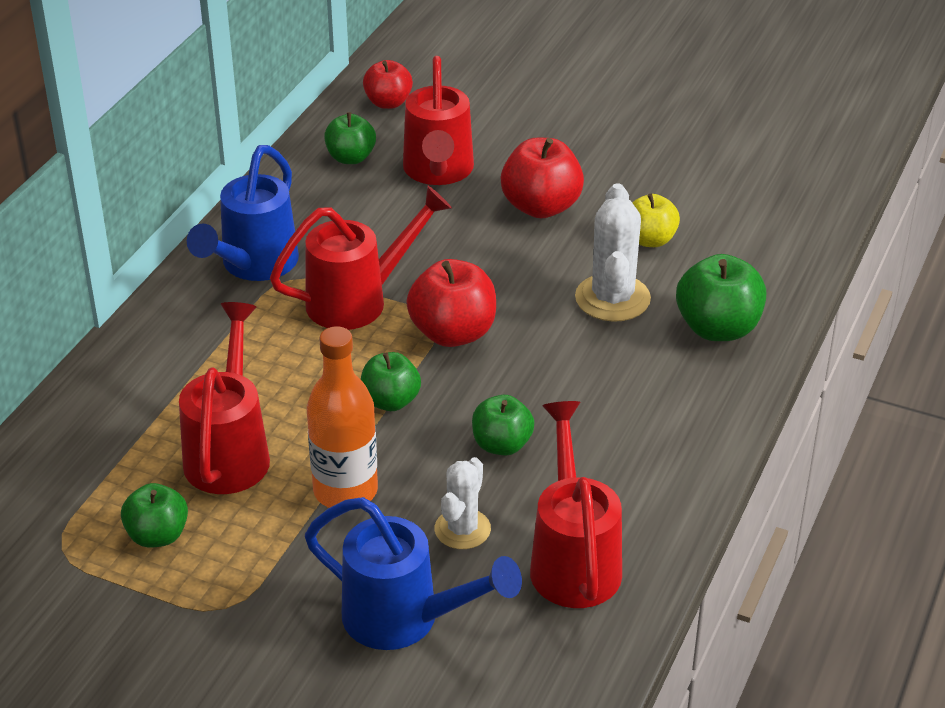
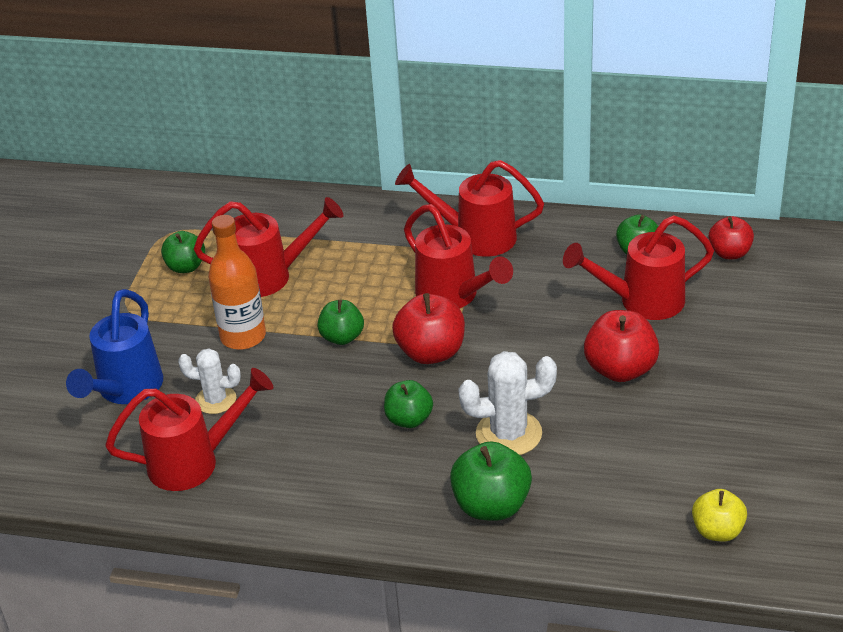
camera: 80 degrees right, 0 degrees up
blue watering can [187,145,299,281] -> red watering can [395,160,544,257]
green apple [472,395,534,456] -> green apple moved to [384,380,433,428]
yellow apple [632,194,680,247] -> yellow apple moved to [692,489,747,542]

